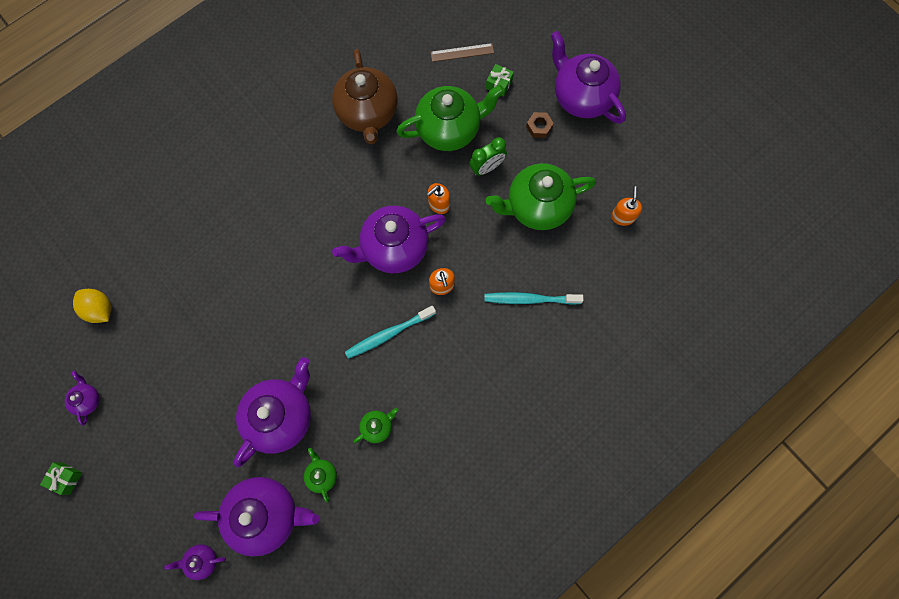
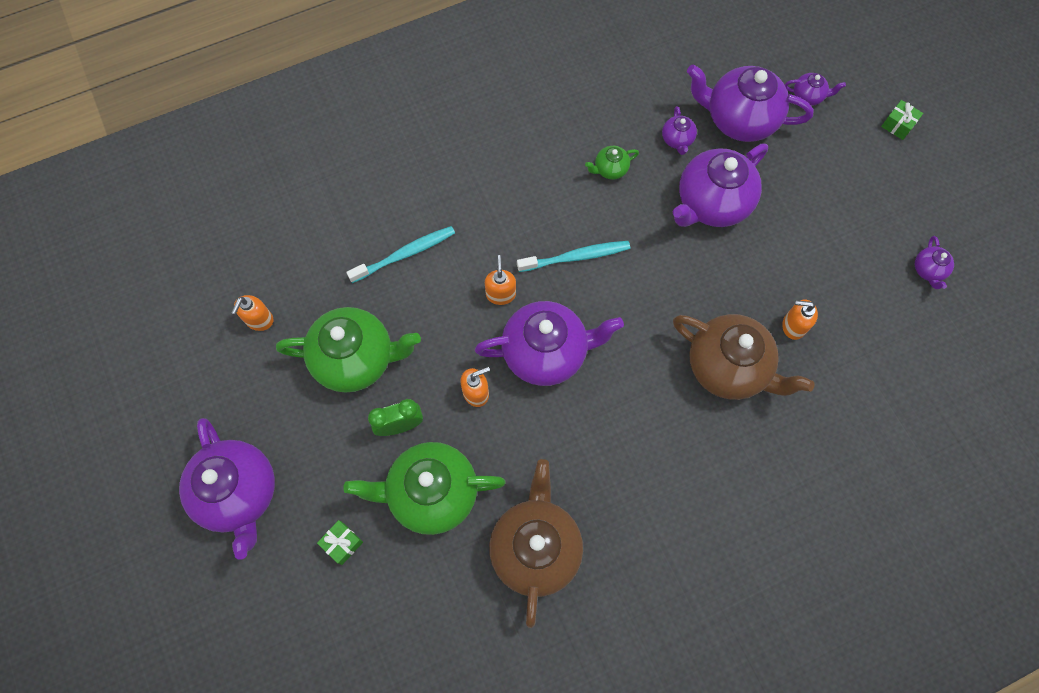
camera: 165 degrees left, 5 degrees down
green gift [40,462,82,495] -> green gift moved to [881,100,923,140]
yellow lemon [73,289,111,323] -> none
green teapot [304,448,337,502] -> purple teapot [662,106,697,155]
brown ruler [430,43,494,62] -> none
turquoise toothbrush [484,292,583,305] -> turquoise toothbrush turned 45 degrees counterclockwise [346,226,455,283]
brown nut [526,112,554,138] -> none
none -> brown teapot [673,314,815,400]
none -> orange soap dispenser [782,299,818,340]

